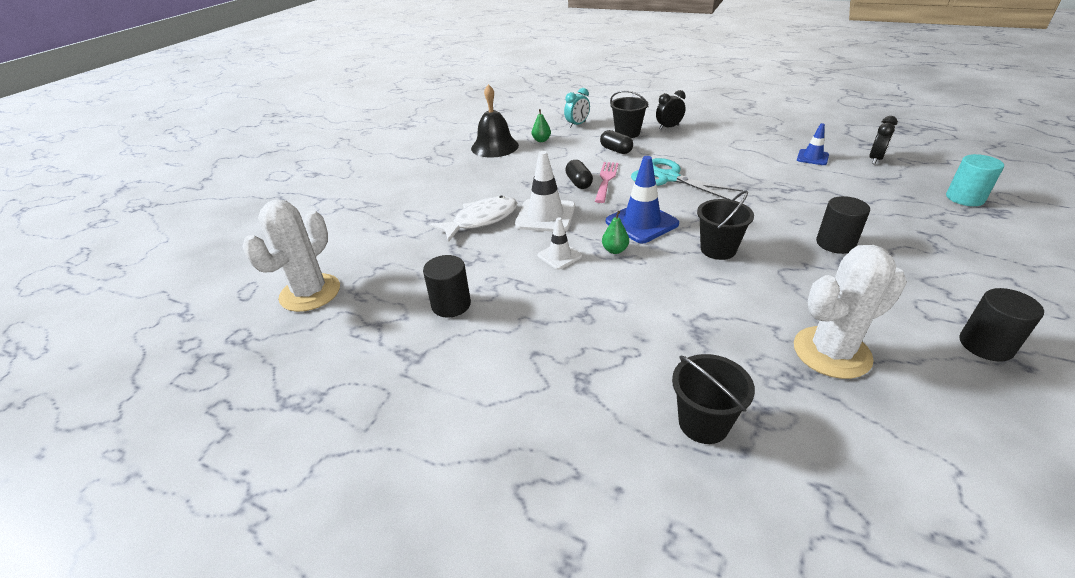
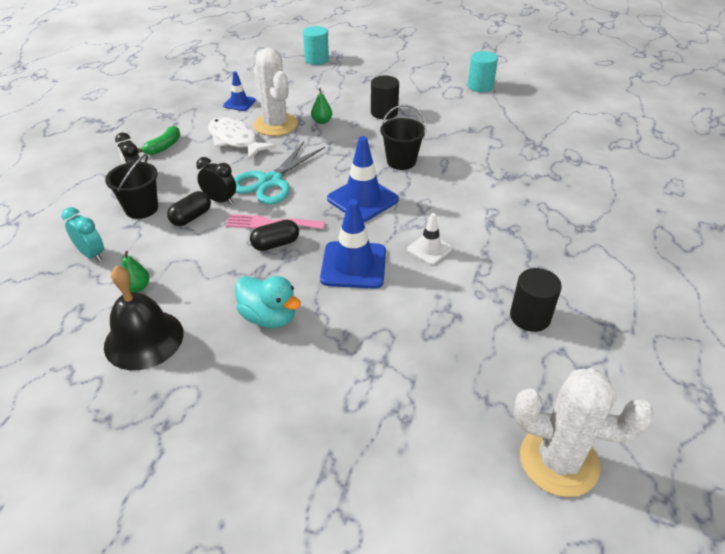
camera: 100 degrees left, 5 degrees up
white fish [430,195,517,242] -> white fish moved to [208,117,276,160]
white traffic cone [515,151,575,232] -> blue traffic cone [320,199,386,289]
green pear [602,211,629,254] -> green pear moved to [311,88,332,124]
black bucket [672,354,755,444] -> none
white cactus [794,245,907,379] -> white cactus moved to [253,48,298,136]
black clock [869,116,898,164] -> black clock moved to [196,157,236,205]
black cylinder [959,288,1044,362] -> turquoise cylinder [468,51,498,92]
none -> green banana [138,126,180,155]
none -> turquoise duck [235,276,301,328]

